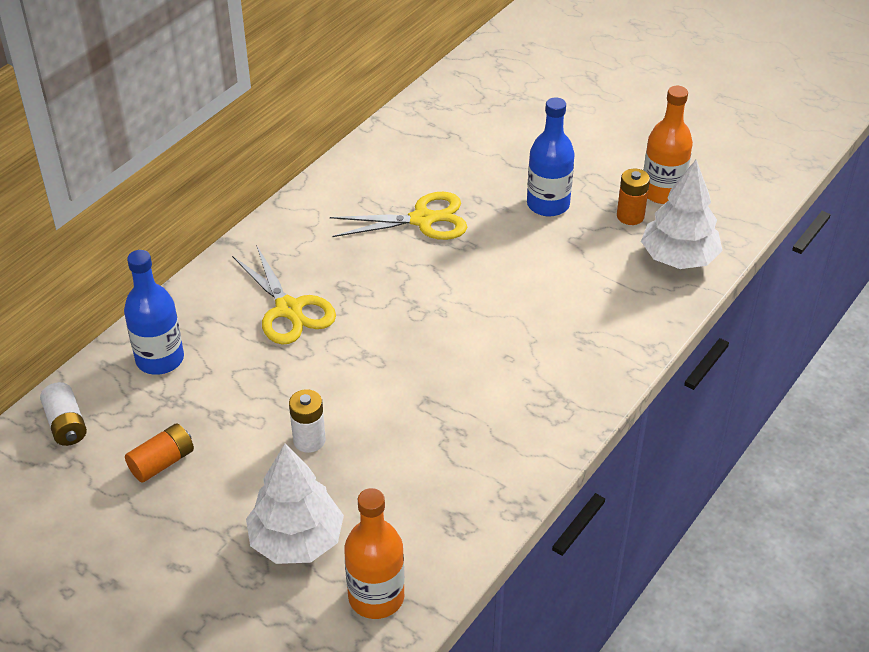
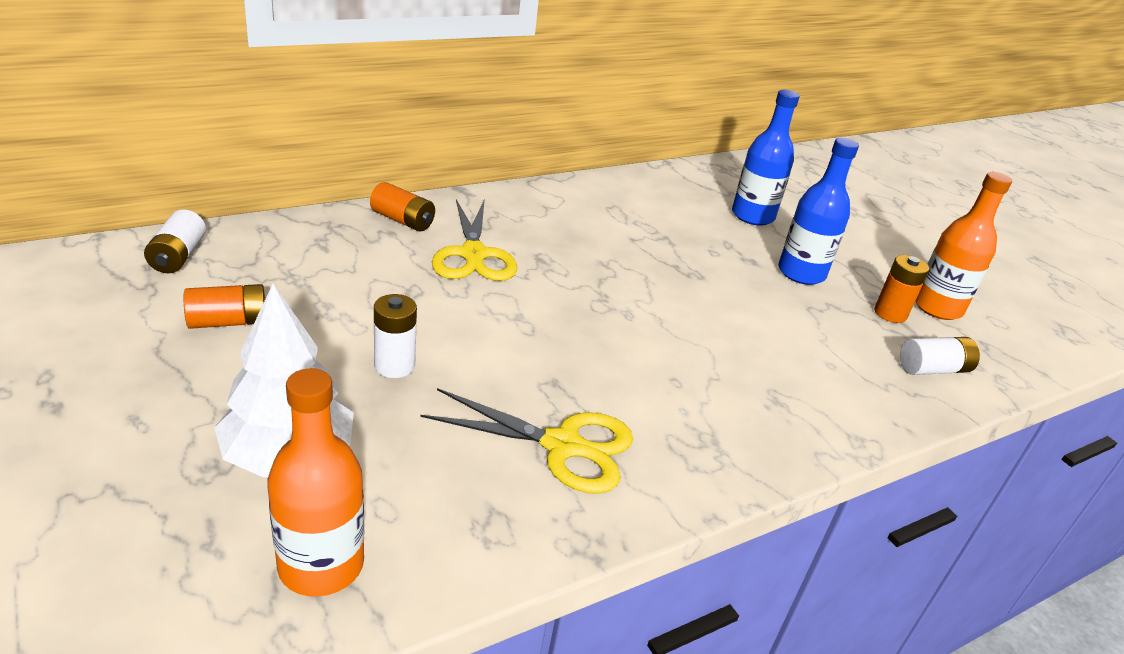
camera: 20 degrees right, 10 degrees down
blue bottle [124,250,184,375] -> blue bottle moved to [732,90,800,226]
yellow scissors [330,192,467,240] -> yellow scissors moved to [421,388,633,494]
white tree [641,160,723,269] -> white battery [900,337,980,375]
none -> orange battery [370,182,435,232]

